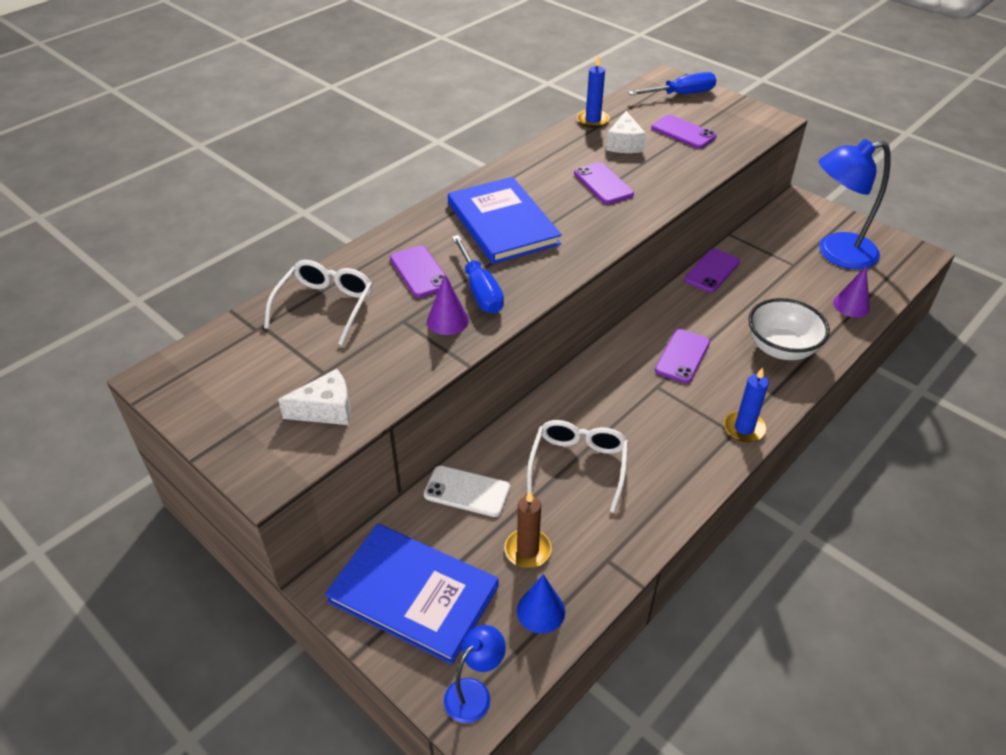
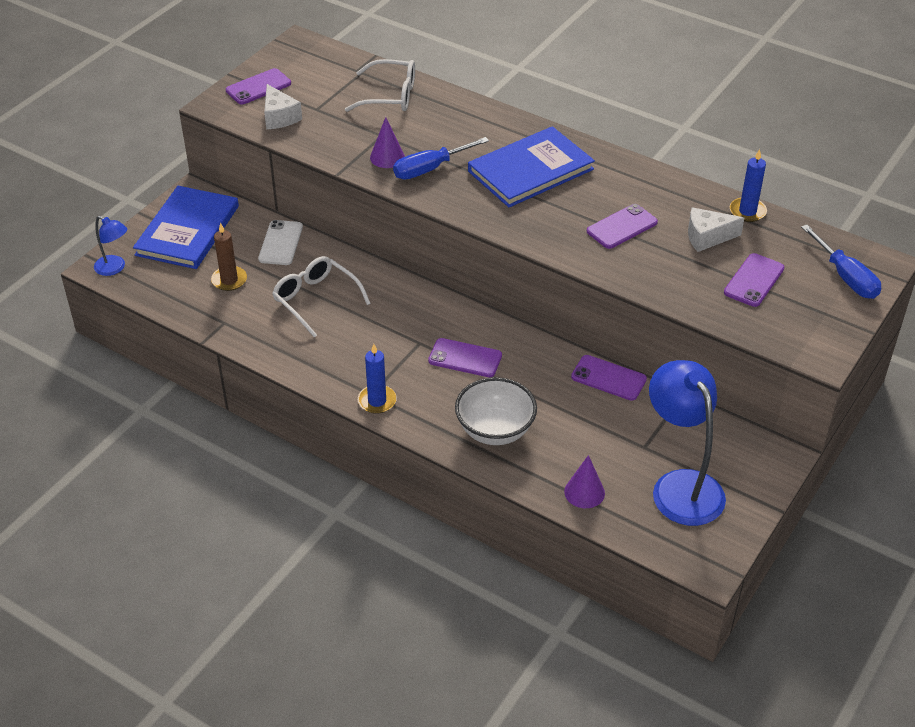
camera: 80 degrees right, 0 degrees up
purple phone [390,245,451,298] -> purple phone moved to [226,68,291,104]
blue cone [517,574,565,633] -> none
white glasses [527,420,628,513] -> white glasses turned 135 degrees counterclockwise [272,256,371,338]

